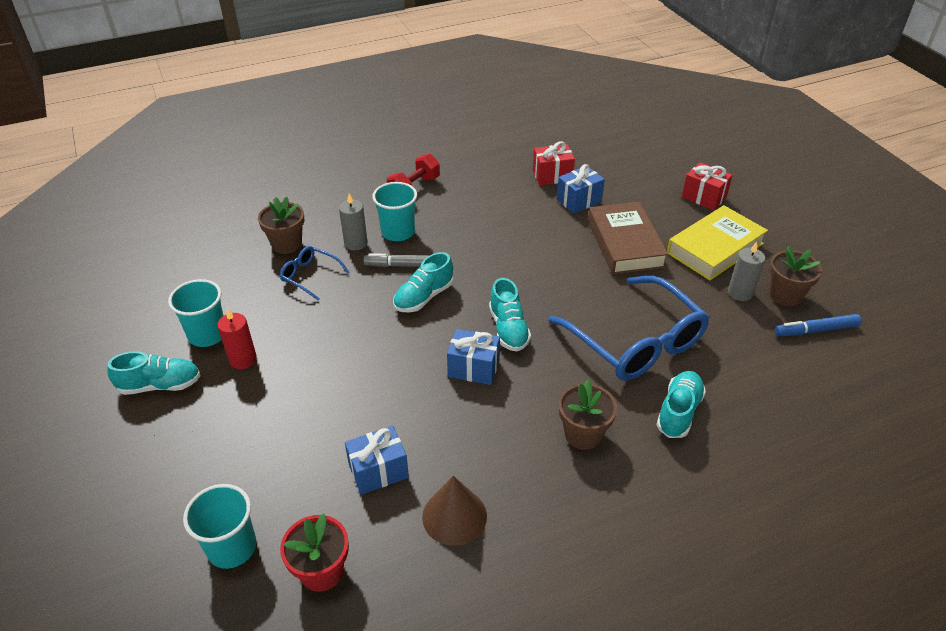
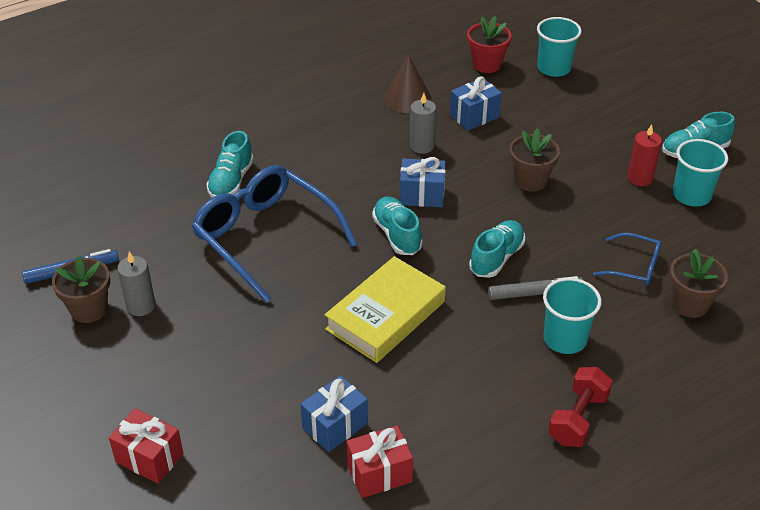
camera: 170 degrees right, 0 degrees up
grey candle [339,193,368,250] -> grey candle moved to [410,93,436,154]
brown flower pot [559,380,617,450] -> brown flower pot moved to [510,128,560,192]
brown book [588,202,669,275] -> none
yellow book [667,205,768,280] -> yellow book moved to [325,256,446,363]

